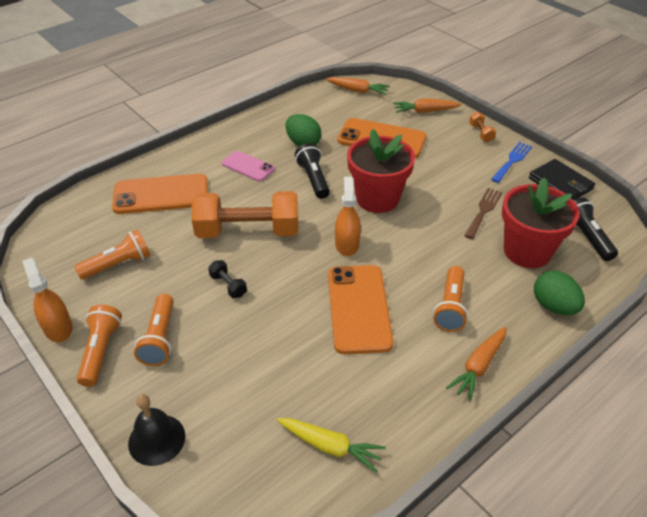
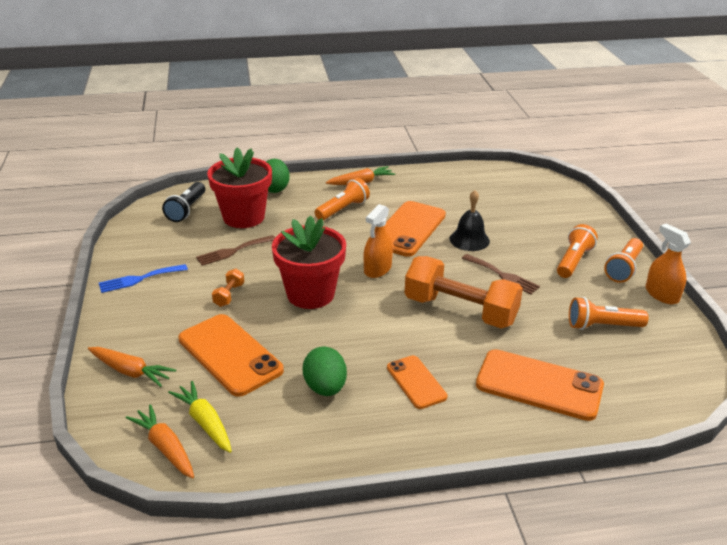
camera: 150 degrees left, 10 degrees down
orange spray bottle [22,258,73,342] -> orange spray bottle turned 150 degrees clockwise [646,223,691,304]
black bell [128,394,185,466] -> black bell moved to [450,190,490,251]
black dumbbell [208,260,247,298] -> brown fork [462,254,540,294]
pink phone [222,151,275,182] -> orange phone [387,355,447,409]
yellow carrot [277,418,386,472] -> yellow carrot moved to [168,381,232,453]
black flashlight [295,143,330,199] -> none
orange dumbbell [469,112,496,142] -> orange dumbbell moved to [212,269,244,307]
black wallet [529,159,595,200] -> none

